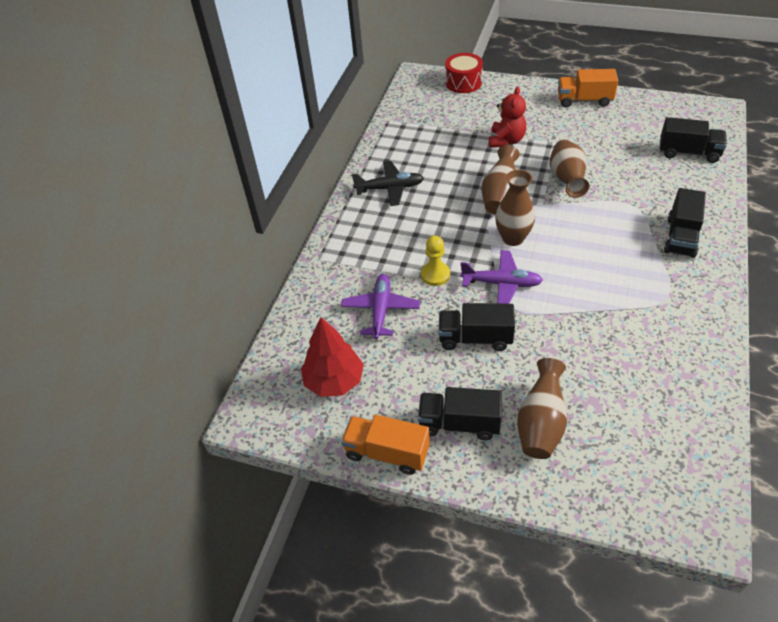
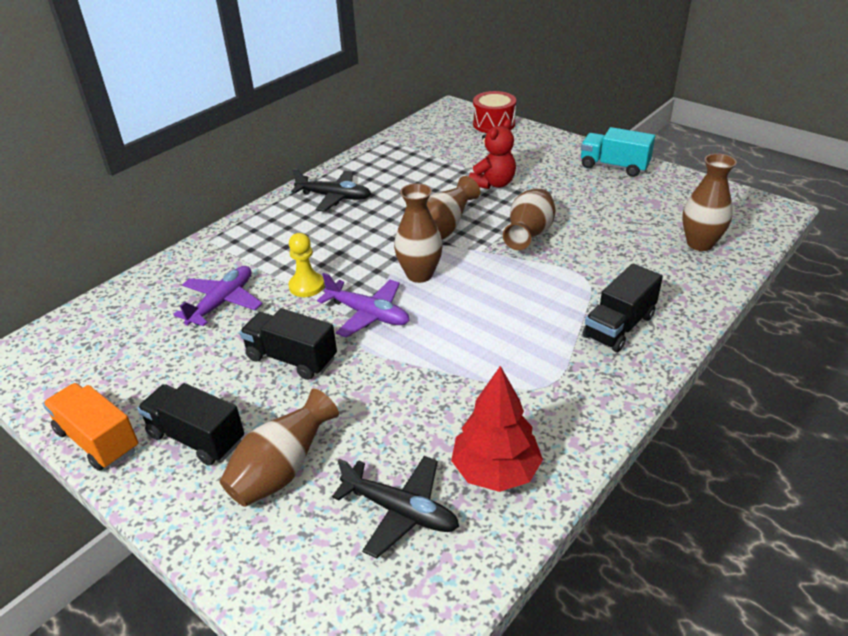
camera: 20 degrees right, 10 degrees down
red tree [301,317,364,397] -> red tree moved to [451,366,543,492]
orange truck [558,69,618,107] -> turquoise truck [581,127,655,177]
black truck [660,117,727,163] -> brown vase [682,153,737,251]
none -> black plane [332,456,459,558]

